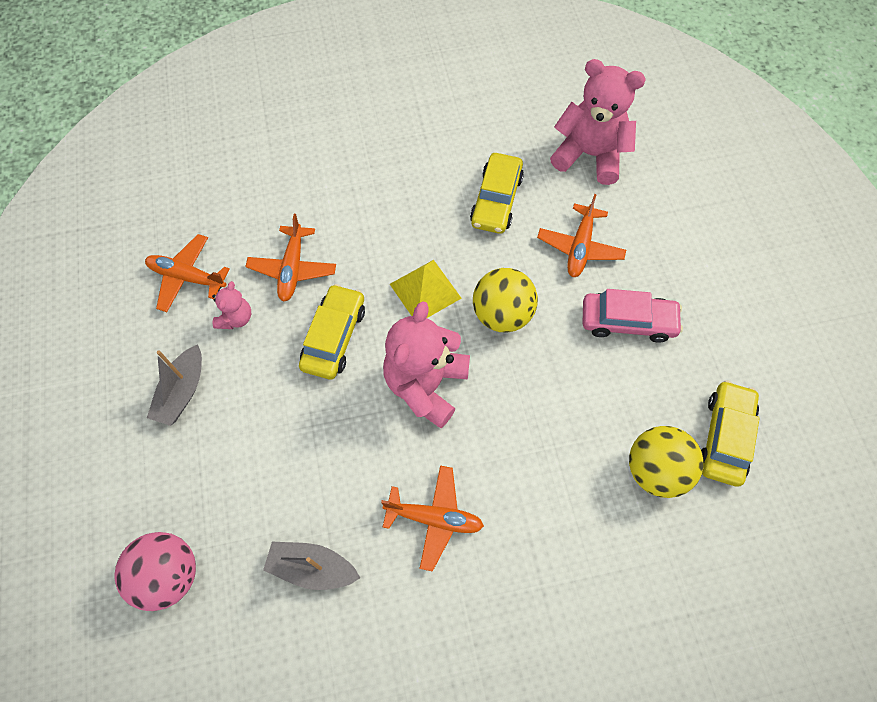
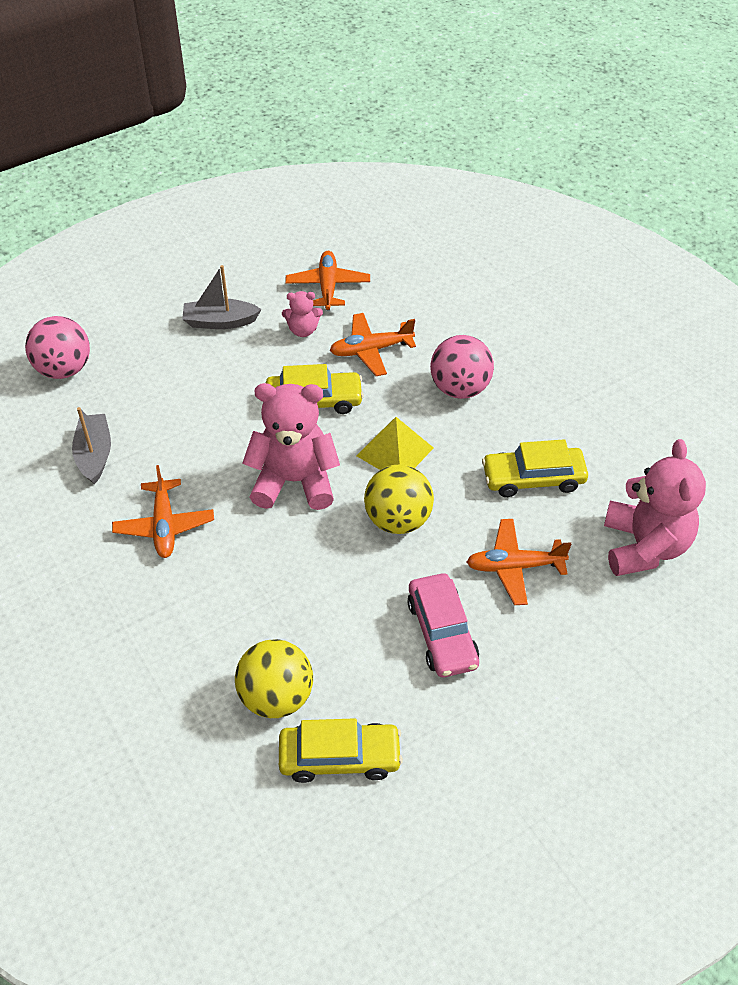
camera: 70 degrees right, 15 degrees down
none -> pink ball [430,335,494,399]

